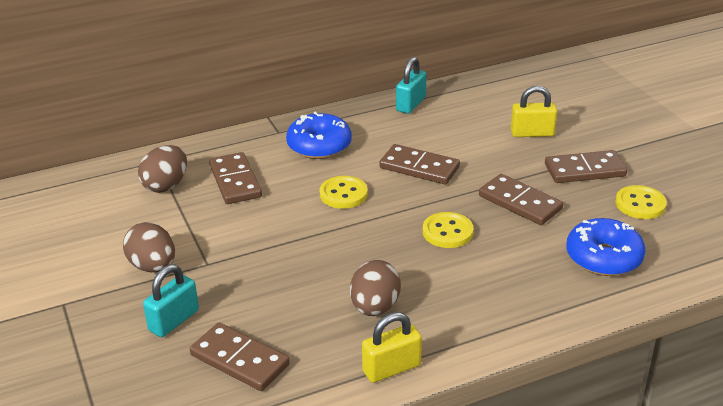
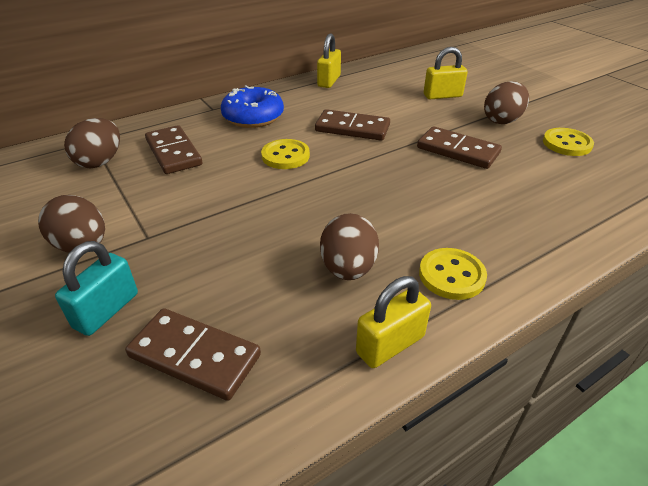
camera: 10 degrees left, 5 degrees up
turquoise padlock [396,57,427,114] -> yellow padlock [317,33,341,88]
yellow button [423,212,473,248] -> yellow button moved to [419,248,487,300]
brown domino [545,150,627,183] -> brown egg [484,81,529,124]
blue donut [566,218,645,276] -> none

